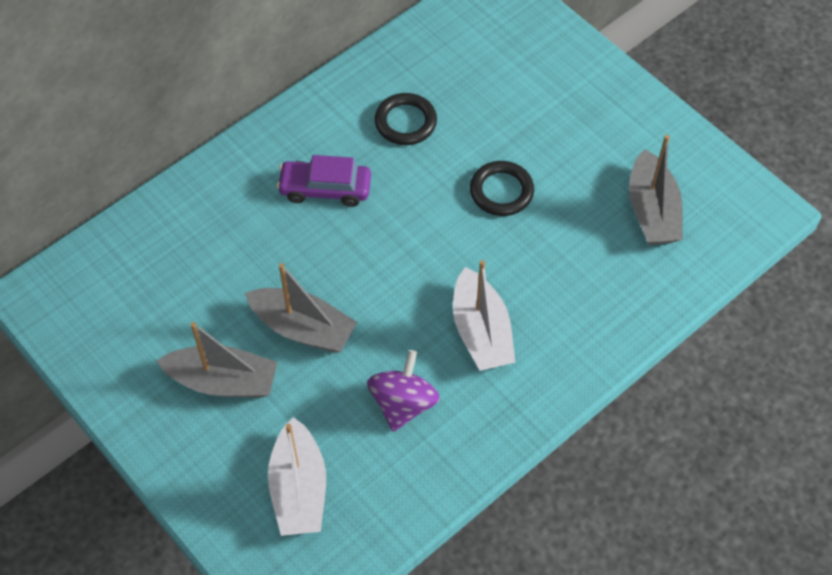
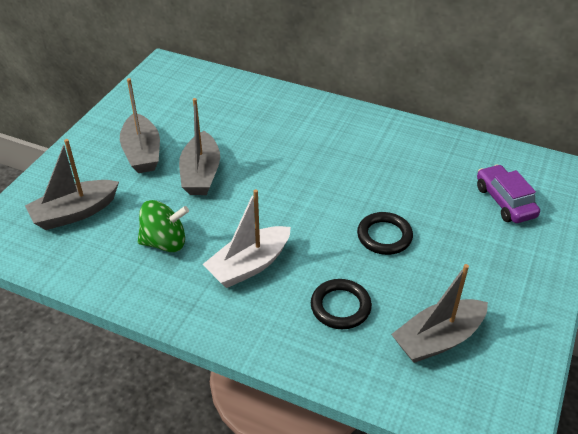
camera: 65 degrees right, 15 degrees down
white boat [268,417,326,536] -> grey boat [25,139,119,230]
purple car [277,155,371,207] -> purple car moved to [477,164,540,223]
purple spinning top [367,350,440,432] -> green spinning top [138,200,189,252]
black ring [375,93,437,145] -> black ring moved to [311,279,372,329]

